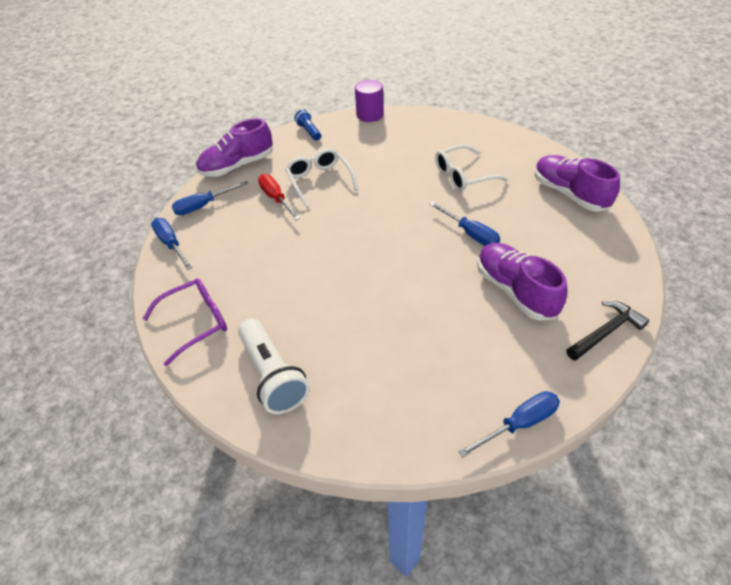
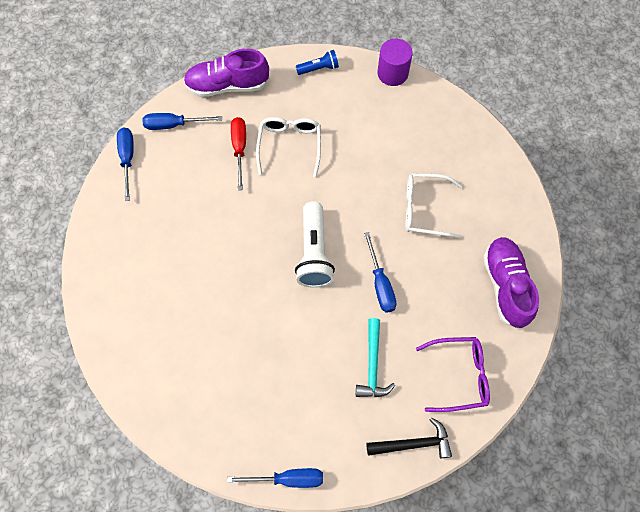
camera: 25 degrees right, 20 degrees up
purple glasses [142,278,227,366] -> purple glasses moved to [416,337,490,412]
white flashlight [238,319,310,414] -> white flashlight moved to [295,201,335,288]
blue flashlight [294,110,321,141] -> blue flashlight turned 75 degrees clockwise [296,50,339,75]
purple shoe [477,243,567,321] -> turquoise hammer [356,318,395,397]

